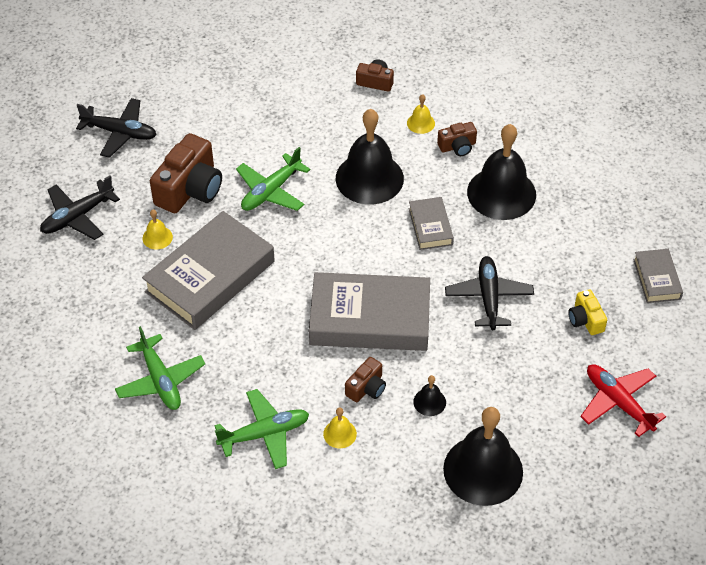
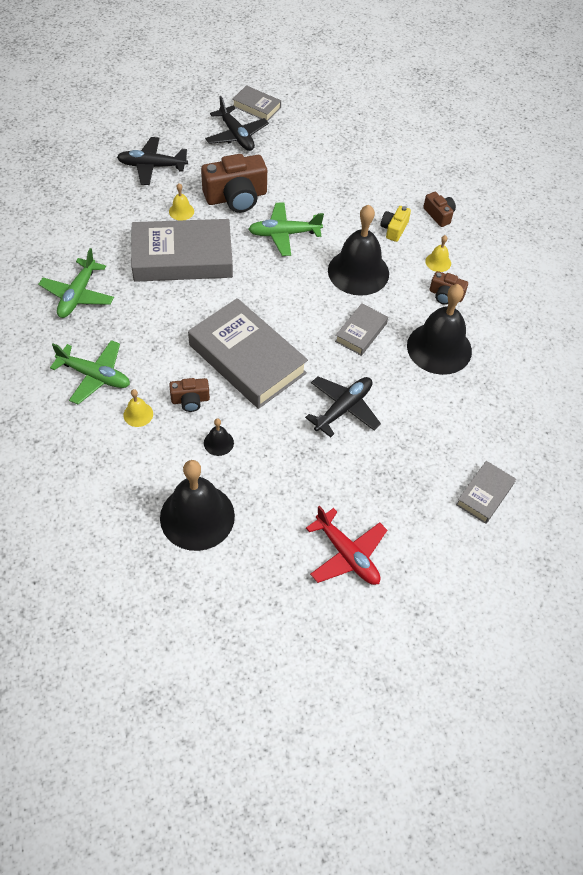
camera: 40 degrees right, 5 degrees up
yellow camera [568,289,607,335] -> yellow camera moved to [381,206,411,242]
red plane [580,364,666,437] -> red plane turned 135 degrees clockwise [306,506,387,585]
none -> grey book [233,85,281,121]

